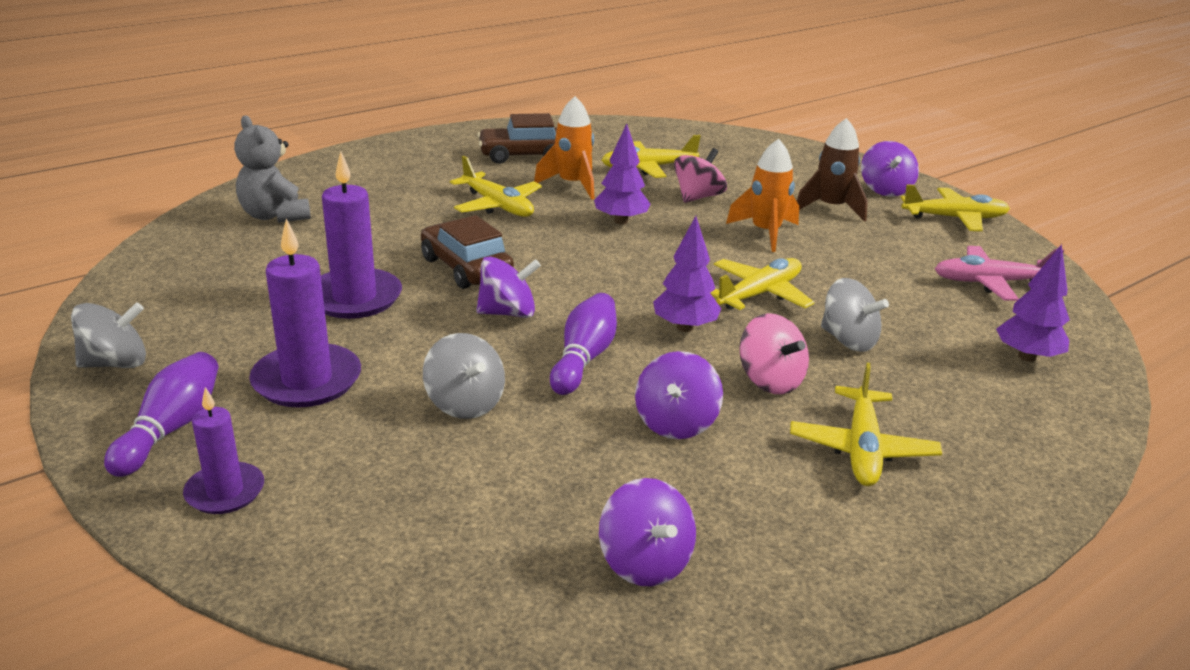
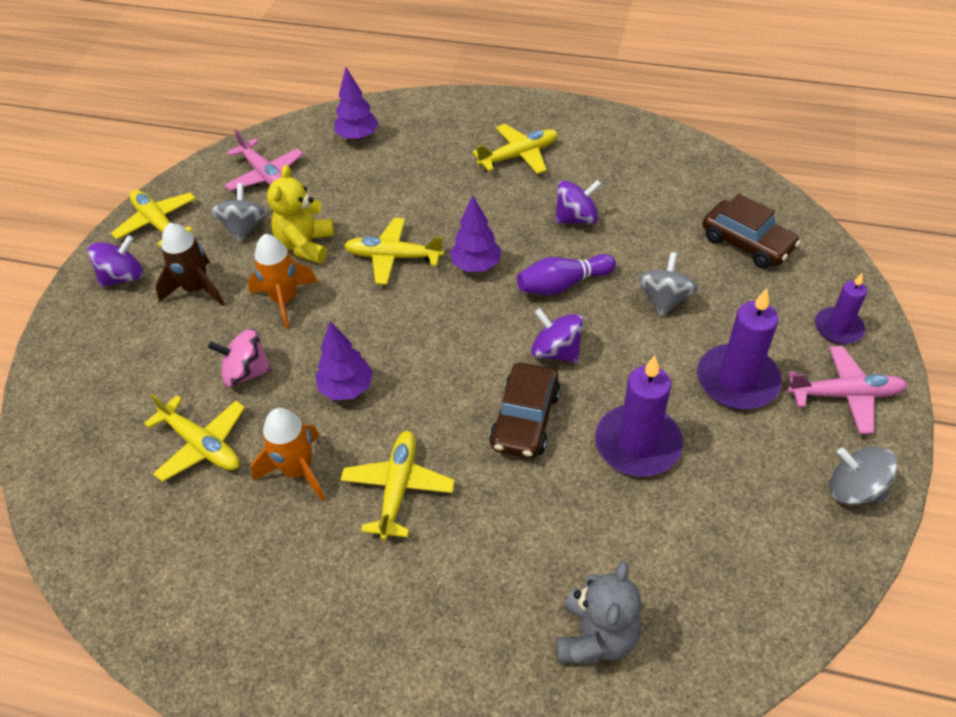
camera: 125 degrees left, 20 degrees up
purple bowling pin [104,352,219,477] -> pink plane [787,346,907,434]
brown car [477,113,557,164] -> brown car moved to [702,194,801,268]
purple spinning top [599,478,696,587] -> none
pink spinning top [739,313,809,394] -> none
grey spinning top [821,278,889,352] -> grey spinning top moved to [211,183,268,243]
none -> yellow teddy bear [267,165,334,264]

